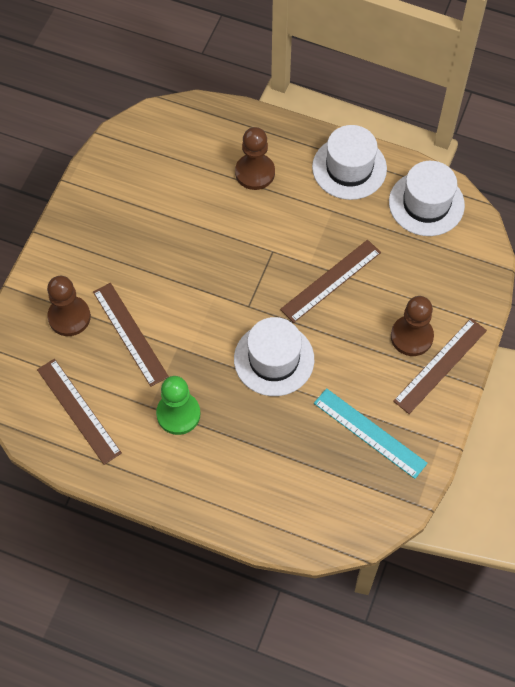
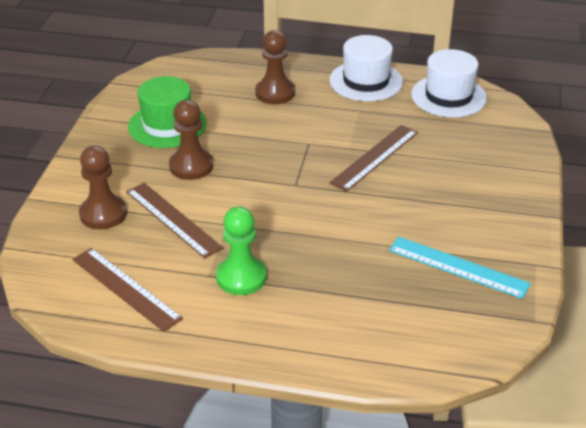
camera: 10 degrees left, 25 degrees down
white hat [234,317,314,396] -> none
brown pawn [391,296,434,356] -> brown pawn moved to [169,100,213,180]
brown ruler [393,318,487,414] -> none
none -> green hat [128,76,207,148]

